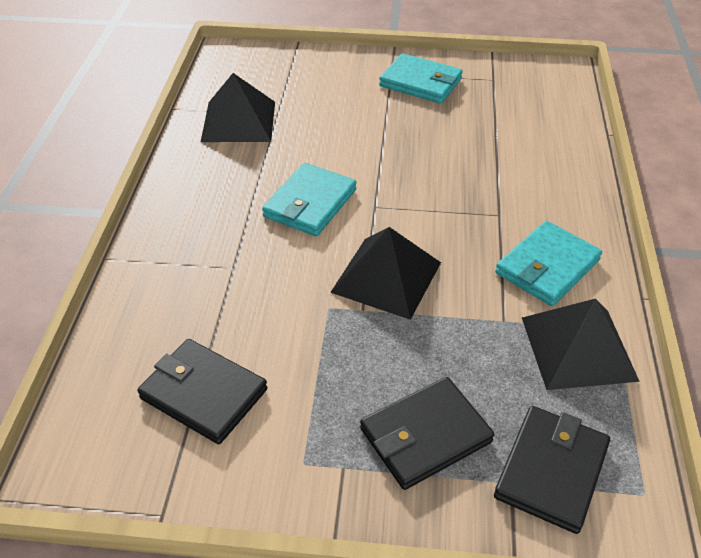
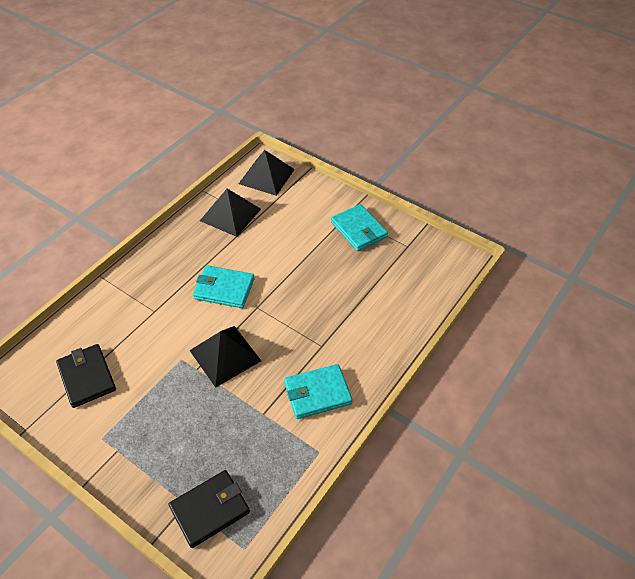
camera: 30 degrees right, 5 degrees up
turquoise wallet [262,163,356,236] -> turquoise wallet turned 45 degrees clockwise [193,265,254,308]
black wallet [360,377,494,490] -> none
black pyramid [522,299,640,390] -> black pyramid moved to [239,150,295,196]

